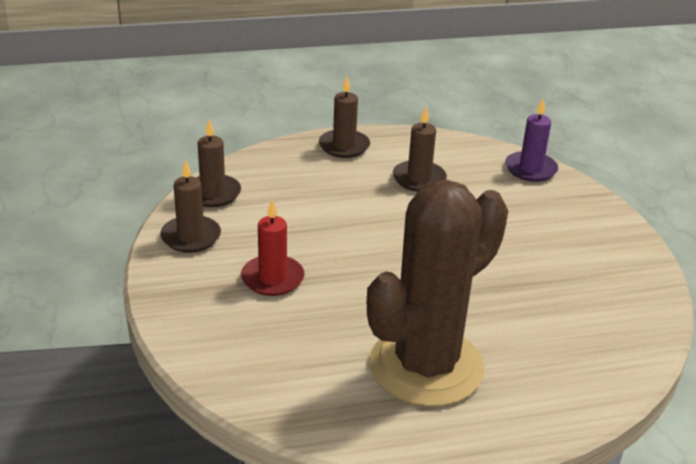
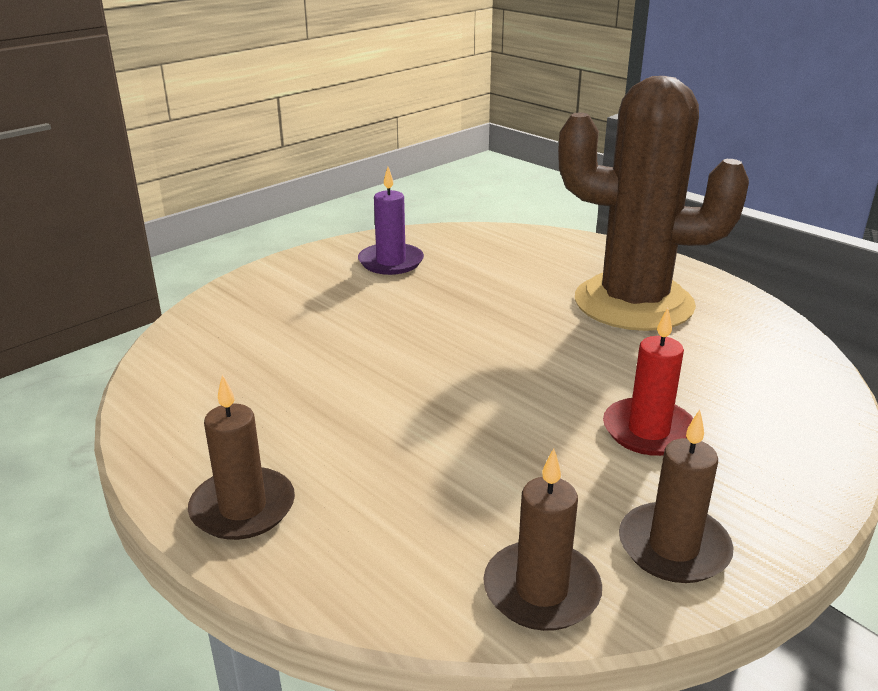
camera: 120 degrees left, 5 degrees down
brown candle [393,107,447,192] -> none
purple candle [505,99,558,182] -> purple candle moved to [358,167,424,275]

